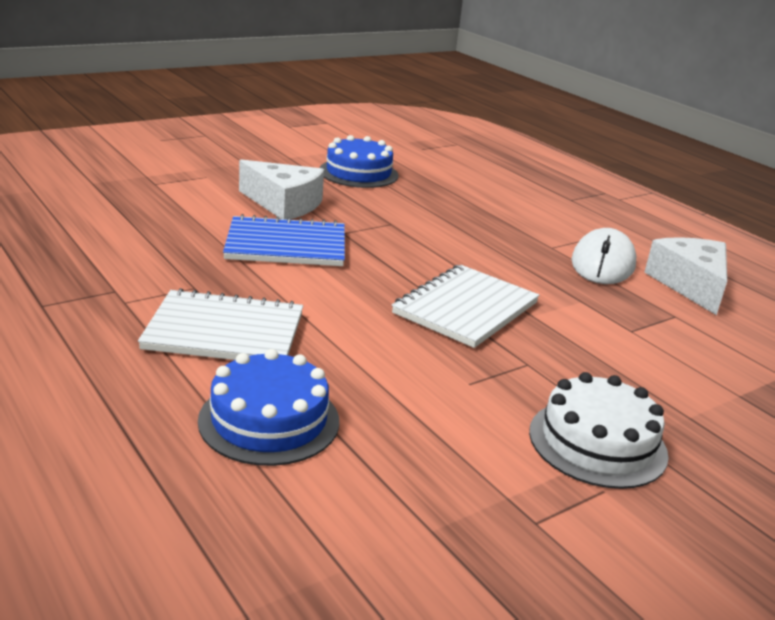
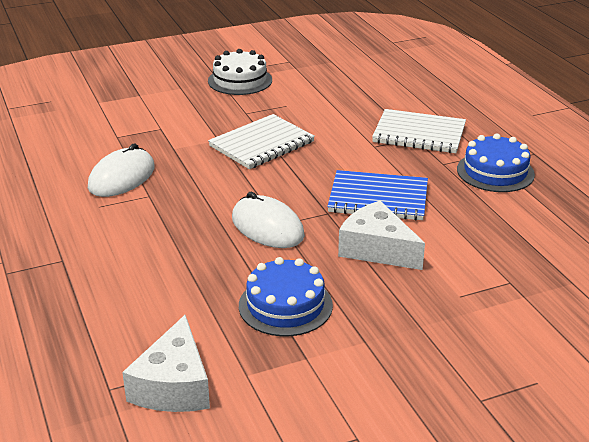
camera: 165 degrees left, 5 degrees up
blue cake [198,349,339,466] -> blue cake moved to [457,133,535,192]
white cheese [644,237,727,315] -> white cheese moved to [122,315,210,412]
none -> white mouse [232,192,305,248]

